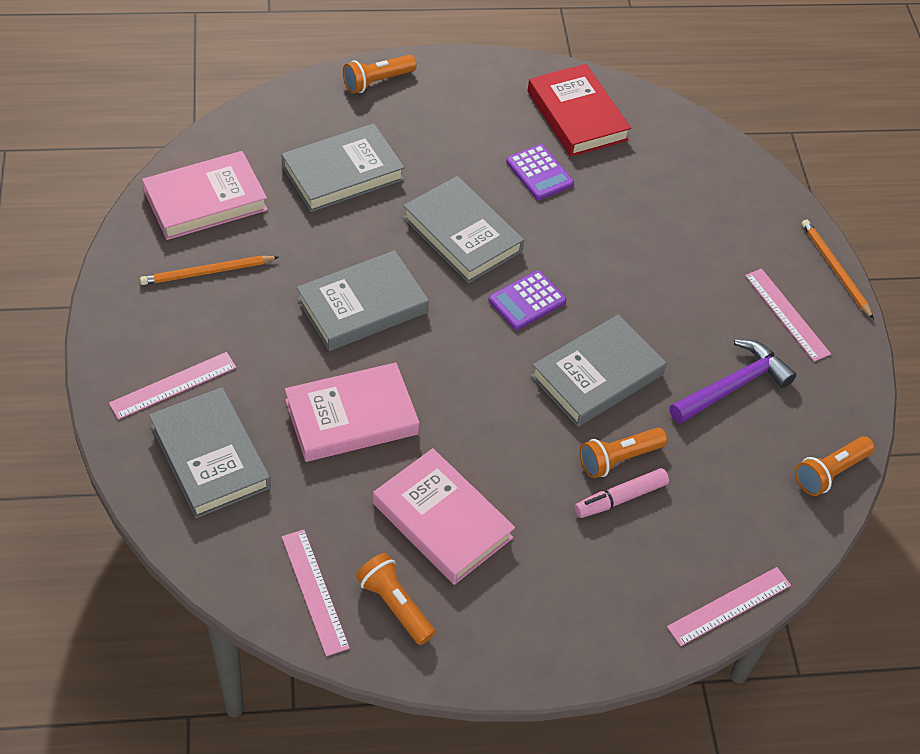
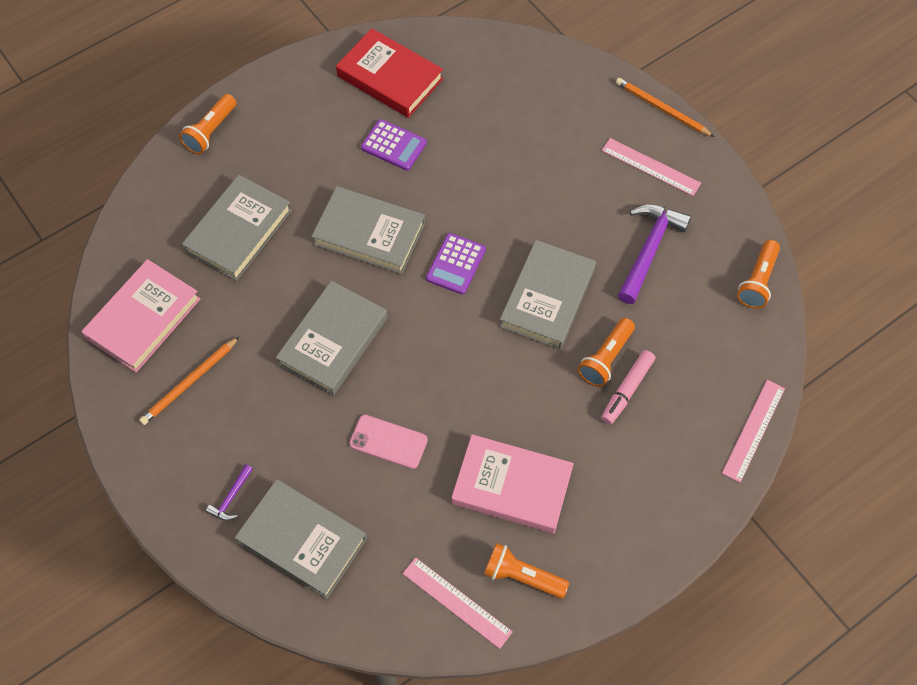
camera: 25 degrees left, 10 degrees up
pink ruler [109,352,237,420] -> purple hammer [206,464,253,521]
pink book [285,362,420,462] -> pink phone [350,415,428,469]

